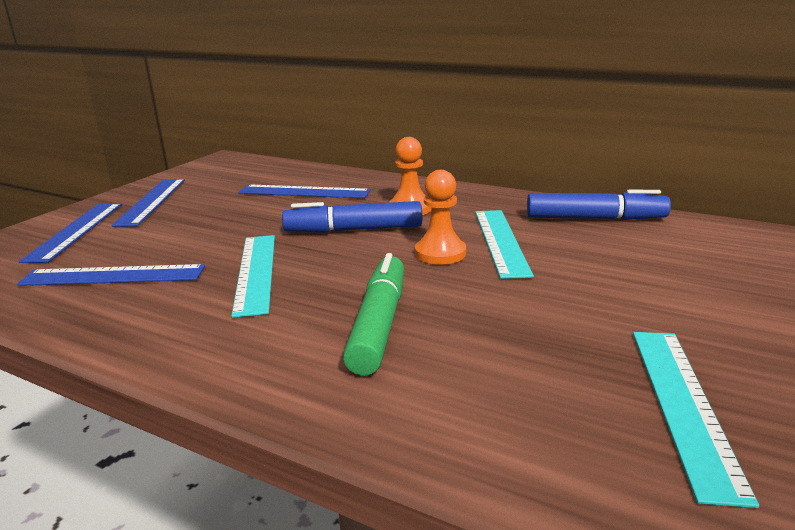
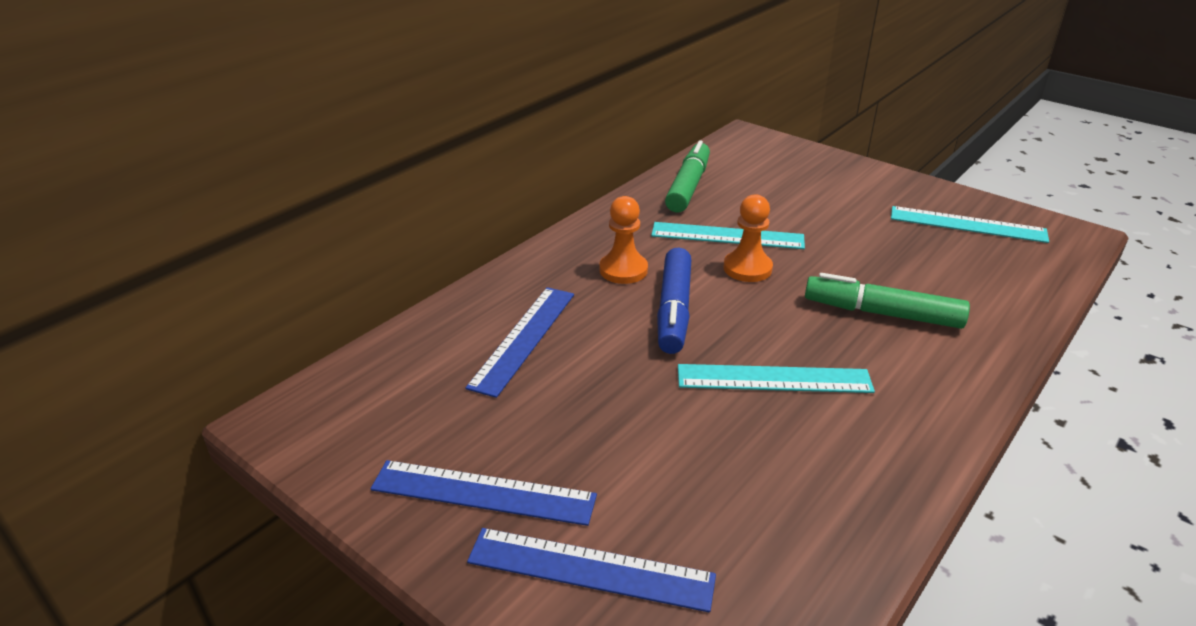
camera: 80 degrees left, 10 degrees up
blue ruler [17,264,205,286] -> none
blue marker [527,190,671,220] -> green marker [665,140,710,212]

